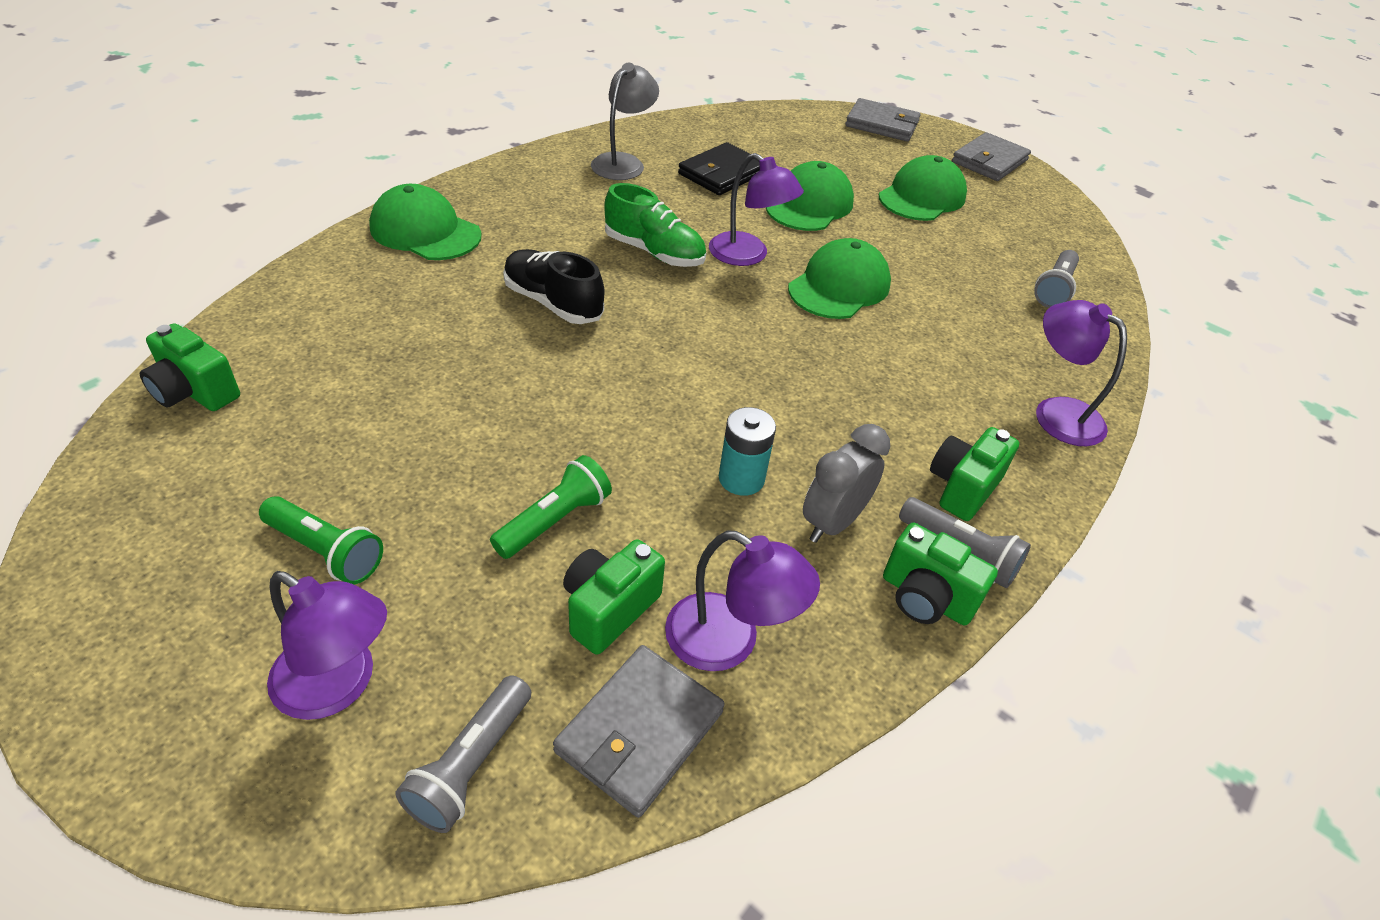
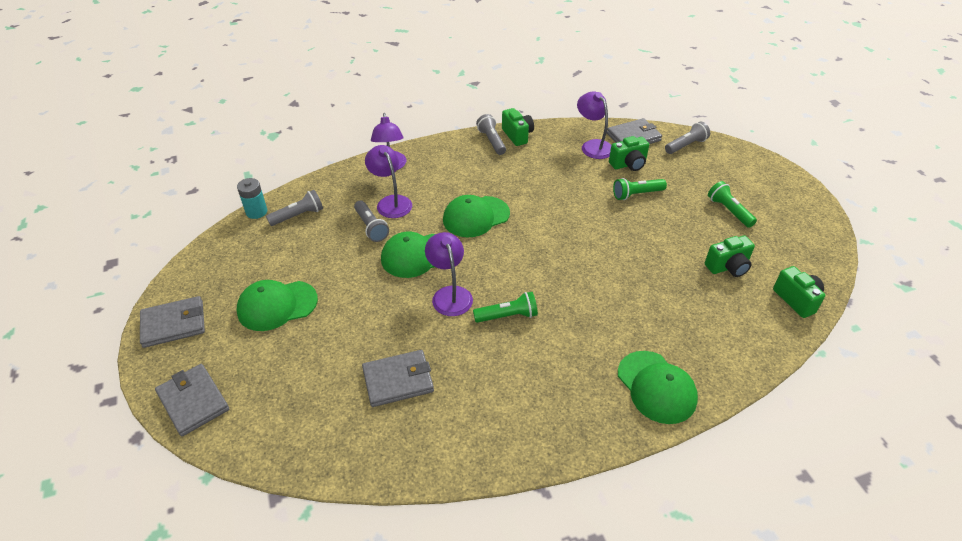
camera: 145 degrees left, 0 degrees up
purple lamp [267,571,387,720] -> purple lamp moved to [365,145,412,218]
black shoe [503,249,604,324] -> none
grey lamp [591,62,659,180] -> none
green shoe [604,183,706,267] -> green flashlight [473,292,538,323]
black wallet [678,142,760,195] -> grey wallet [362,350,434,407]
turquoise battery [719,407,776,496] -> turquoise battery moved to [237,178,267,219]
green cap [766,161,854,231] -> green cap moved to [443,195,510,237]
grey clock [803,424,890,543] -> none
green camera [930,427,1019,521] -> green camera moved to [705,235,755,277]
none -> grey flashlight [354,201,389,242]

